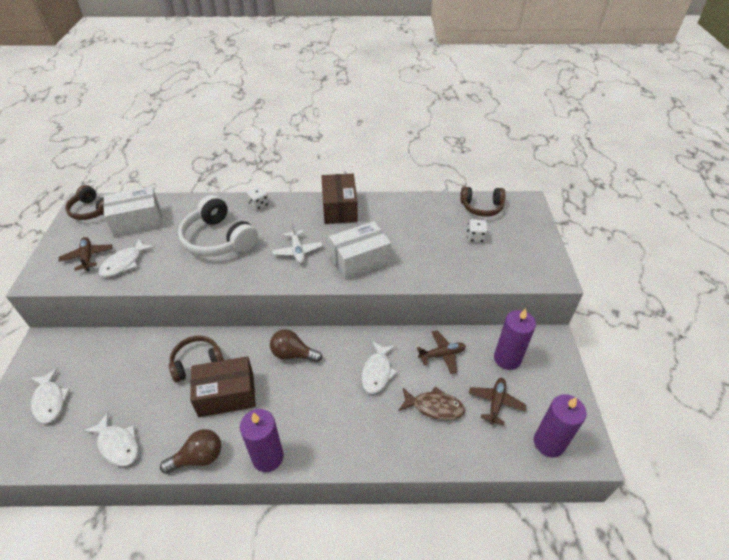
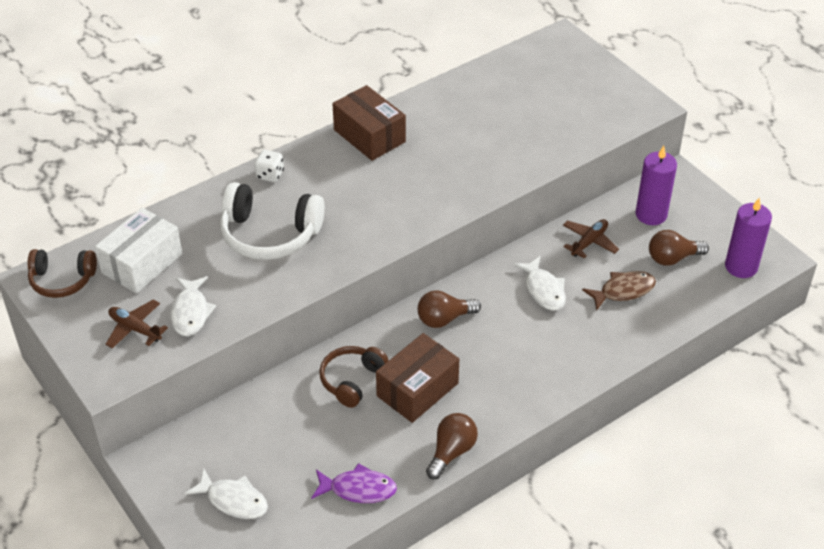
camera: 35 degrees left, 0 degrees up
white fish [83,412,139,466] -> purple fish [312,463,397,503]
purple candle [240,409,284,472] -> none
white plane [272,223,323,264] -> none
white box [329,221,391,280] -> none
brown headphones [460,187,506,217] -> none
white dice [467,219,488,243] -> none
brown plane [469,378,527,425] -> brown light bulb [649,230,709,266]

